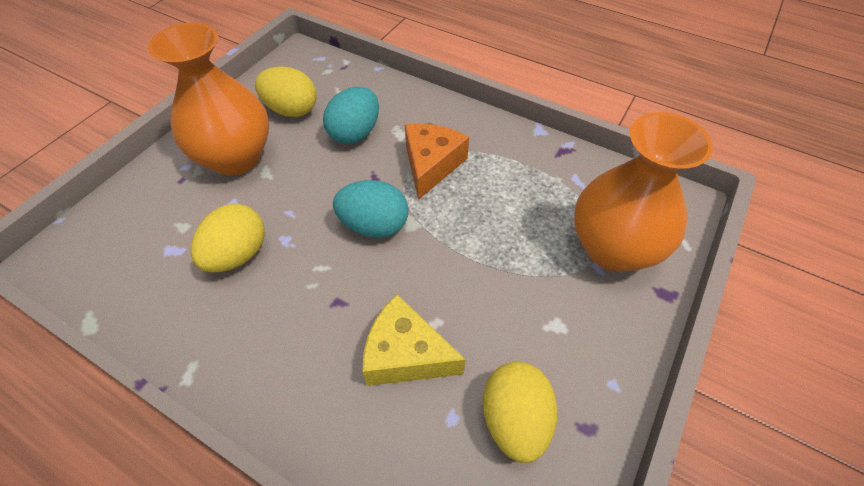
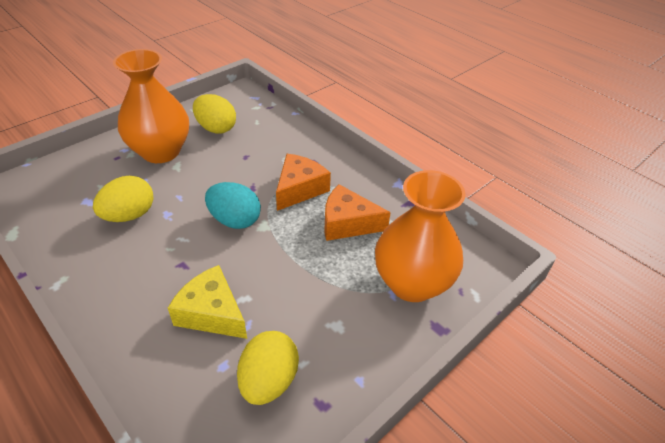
camera: 15 degrees right, 10 degrees down
turquoise egg [323,87,379,144] -> none
none -> orange cheese [324,184,391,241]

